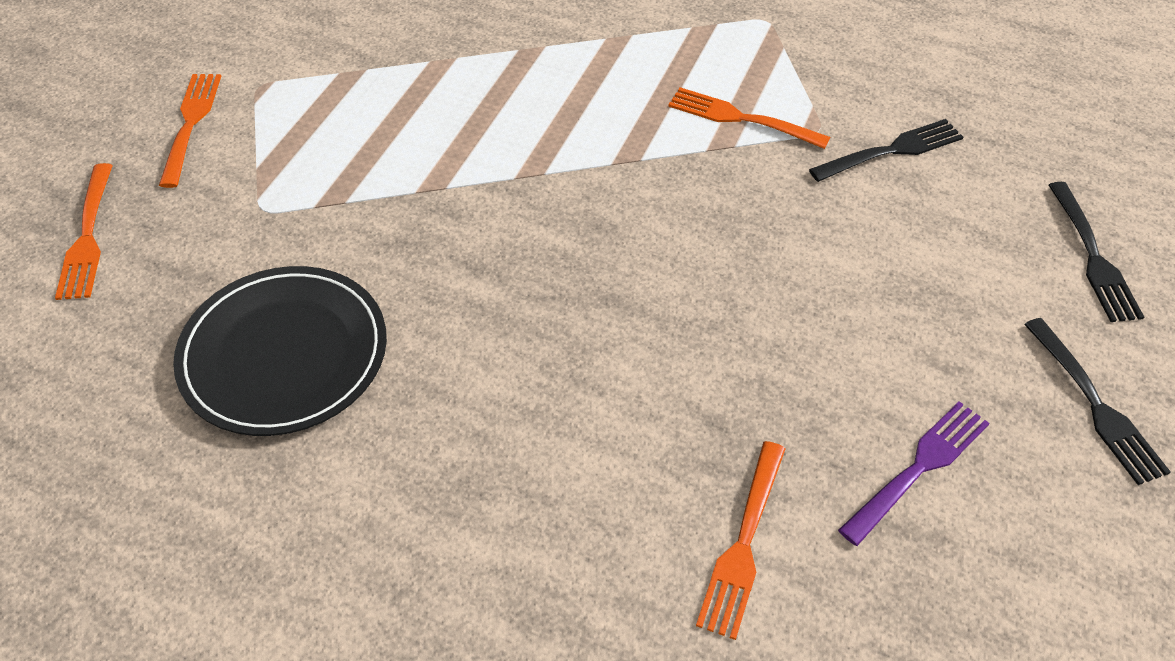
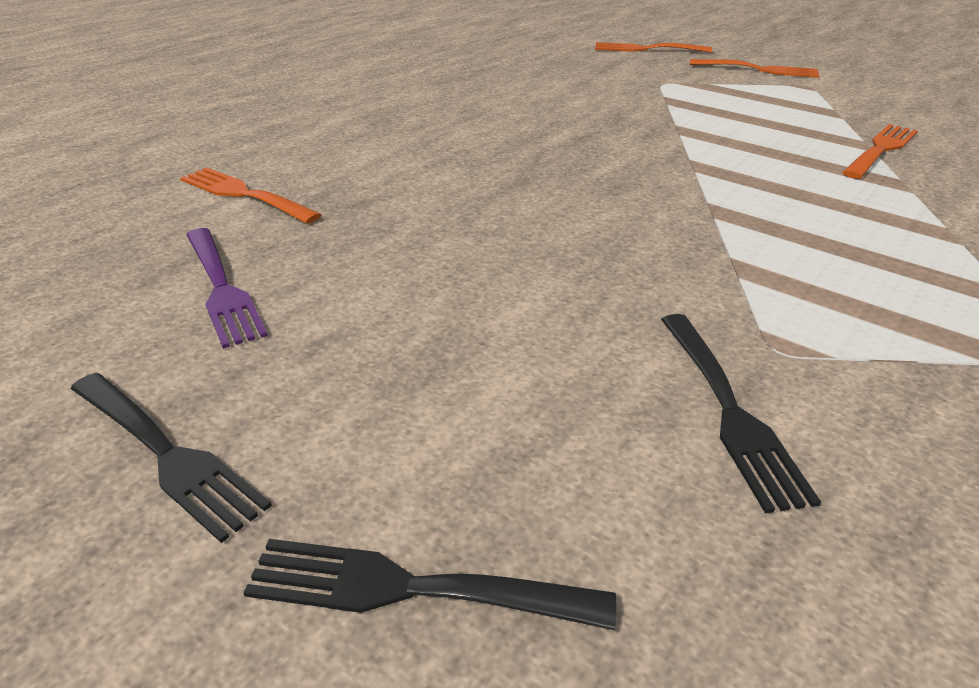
camera: 105 degrees right, 15 degrees down
black plate [173,266,387,436] -> none
orange fork [668,87,830,149] -> orange fork moved to [842,124,918,179]
black fork [1024,318,1171,485] -> black fork turned 135 degrees counterclockwise [70,373,272,543]

